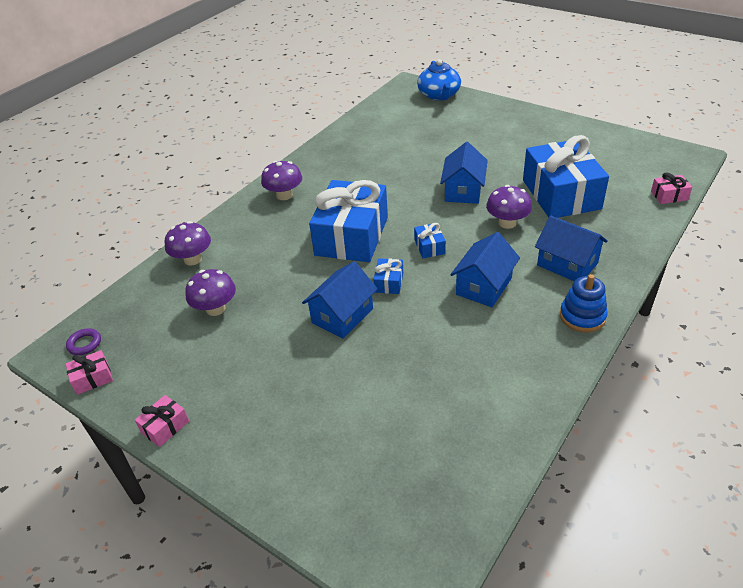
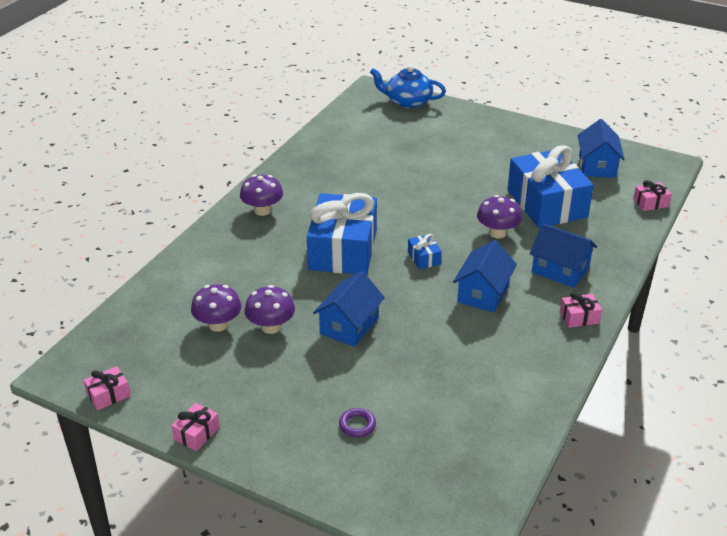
camera: 10 degrees left, 5 degrees down
purple ring [66,328,101,355] -> purple ring moved to [339,408,376,437]
purple mushroom [165,221,211,265] -> purple mushroom moved to [245,285,295,334]
blue gift [373,258,403,294] -> none
blue teapot [417,59,461,101] -> blue teapot turned 120 degrees clockwise [370,66,446,108]
blue house [440,142,488,204] -> blue house moved to [578,119,625,178]
blue stacking toy [560,274,608,332] -> pink gift [560,292,602,328]

